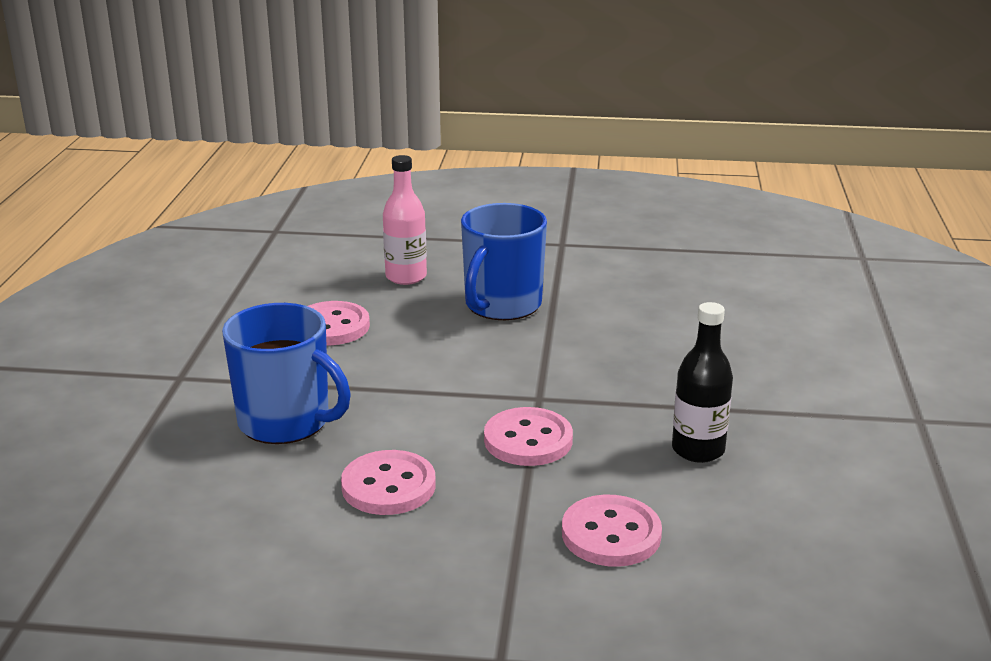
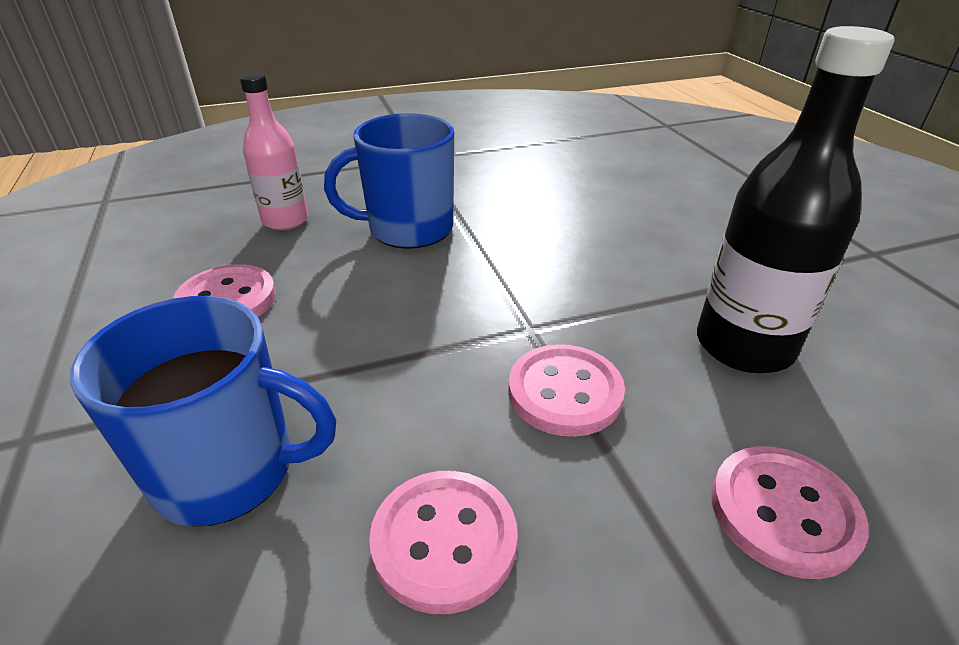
camera: 25 degrees left, 10 degrees up
blue mug [461,203,547,320] -> blue mug turned 75 degrees clockwise [324,113,454,249]
black bottle [672,302,733,463] -> black bottle [697,26,895,373], size x1.55

